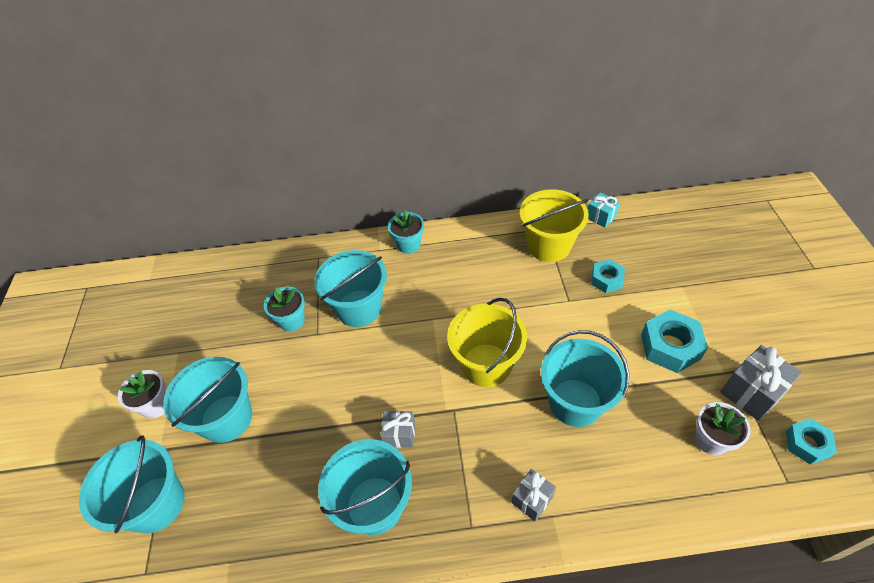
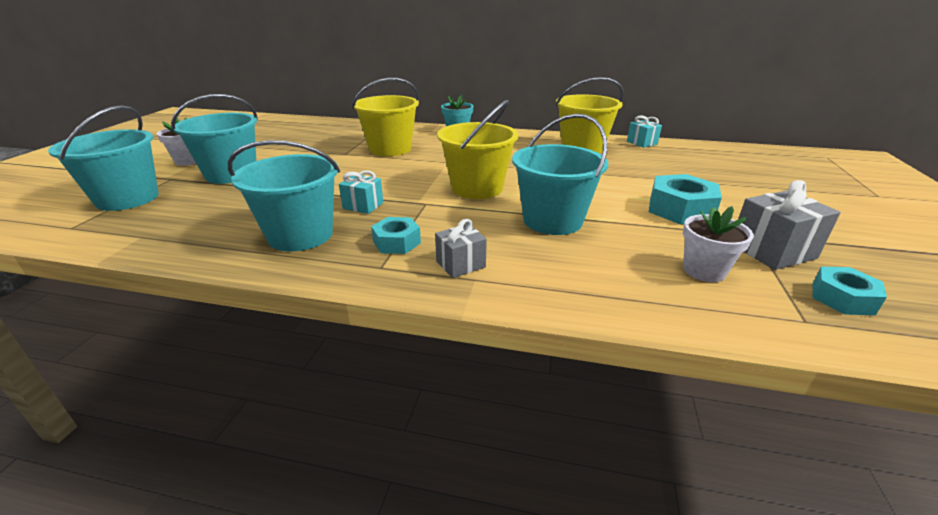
camera: 15 degrees right, 20 degrees down
turquoise flower pot [264,286,305,331] -> none
turquoise bucket [314,250,387,327] -> yellow bucket [352,78,419,156]
grey gift [381,411,415,448] -> turquoise gift [339,170,383,214]
turquoise nut [591,259,625,293] -> turquoise nut moved to [371,217,421,254]

